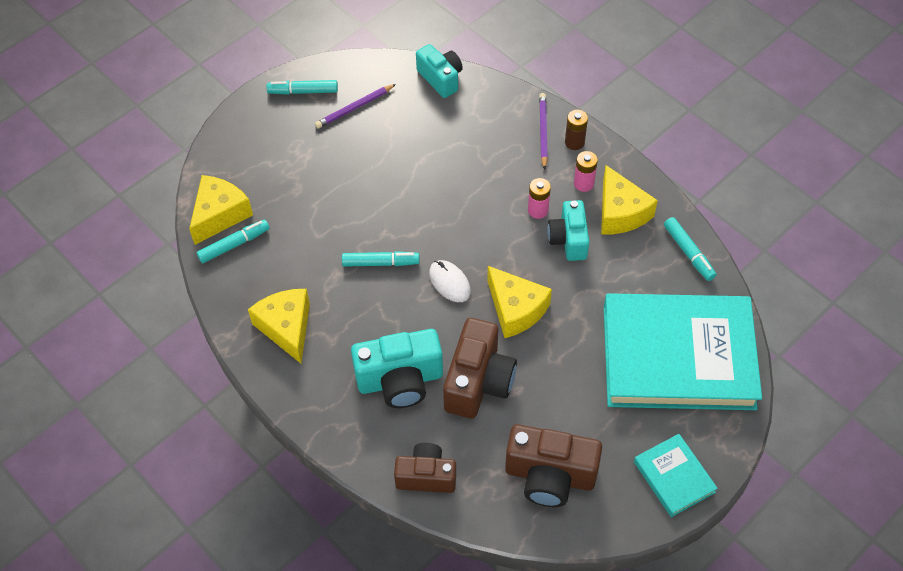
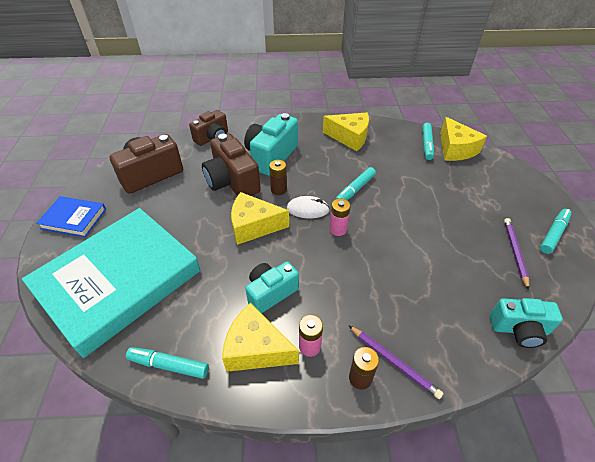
camera: 130 degrees right, 10 degrees down
pink battery [528,178,551,219] -> pink battery moved to [330,199,350,236]
turquoise camera [547,200,589,261] -> turquoise camera turned 75 degrees counterclockwise [245,261,299,314]
turquoise book [634,434,718,517] -> blue book [36,196,106,237]
none -> brown battery [269,160,287,195]

